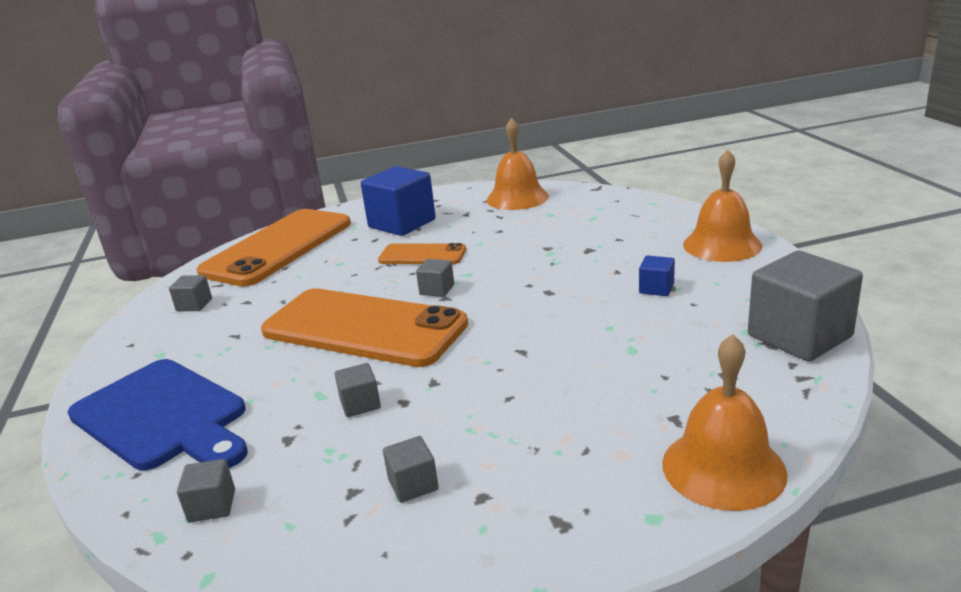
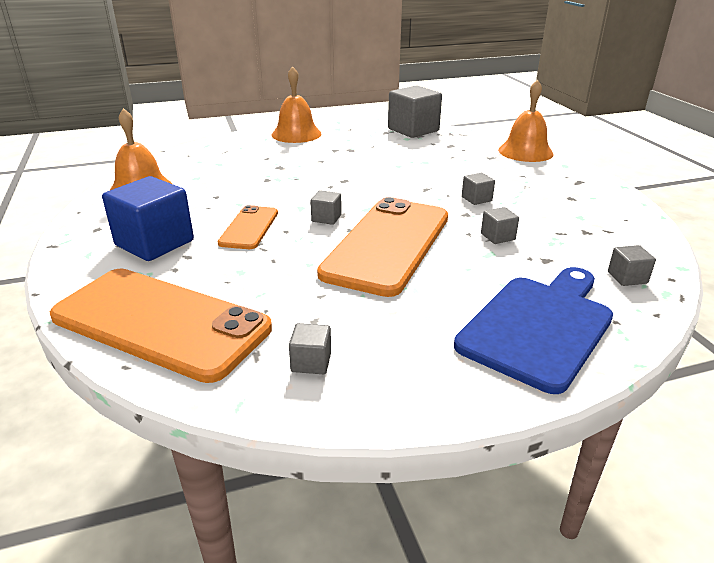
camera: 95 degrees left, 5 degrees up
grey cube [383,436,439,503] -> grey cube moved to [462,173,495,205]
blue cube [639,255,675,296] -> none

